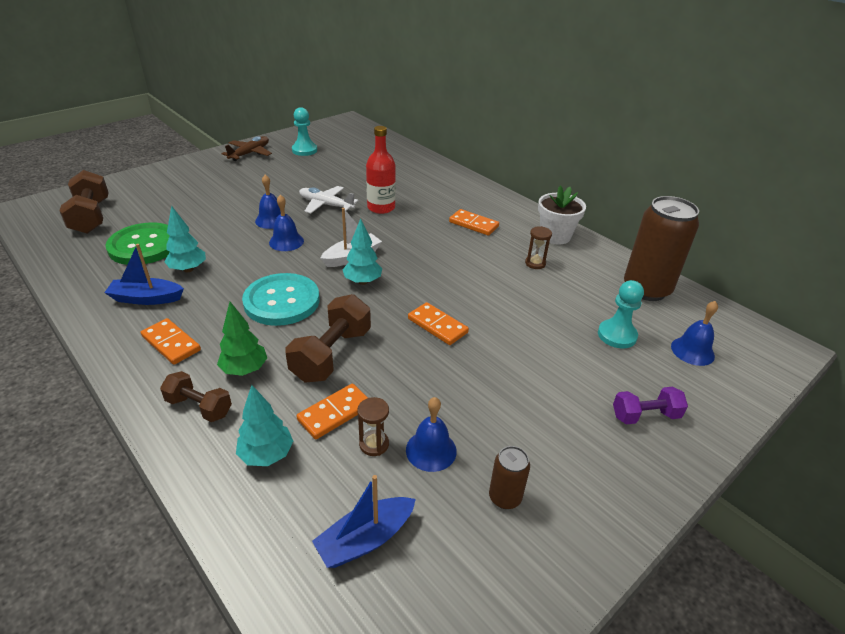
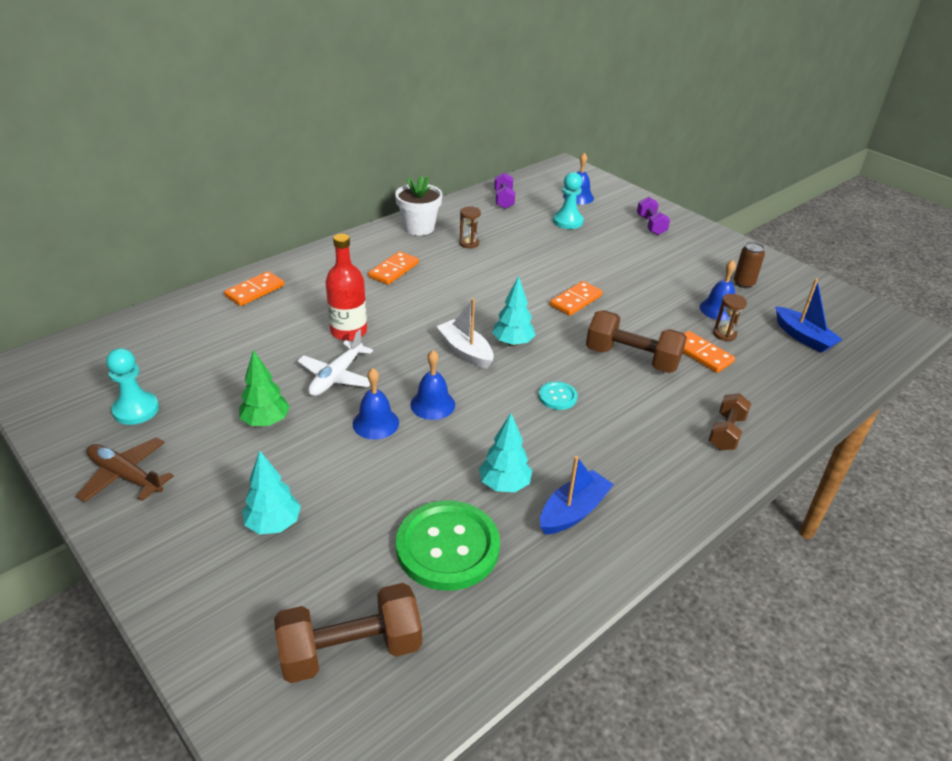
camera: 90 degrees left, 0 degrees up
blue boat [104,244,184,305] -> blue boat turned 135 degrees counterclockwise [540,456,614,535]
orange domino [141,318,201,365] -> orange domino moved to [224,271,284,306]
green tree [217,302,267,376] -> green tree moved to [239,350,290,426]
turquoise tree [236,385,293,466] -> turquoise tree moved to [242,450,301,534]
turquoise button [242,273,320,326] -> turquoise button [539,381,577,410], size x0.46
brown can [624,196,699,301] -> purple dumbbell [494,172,515,209]

